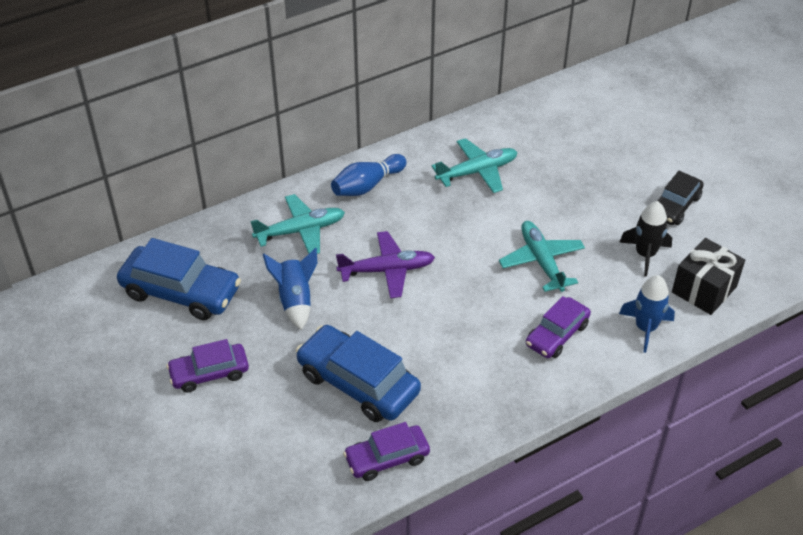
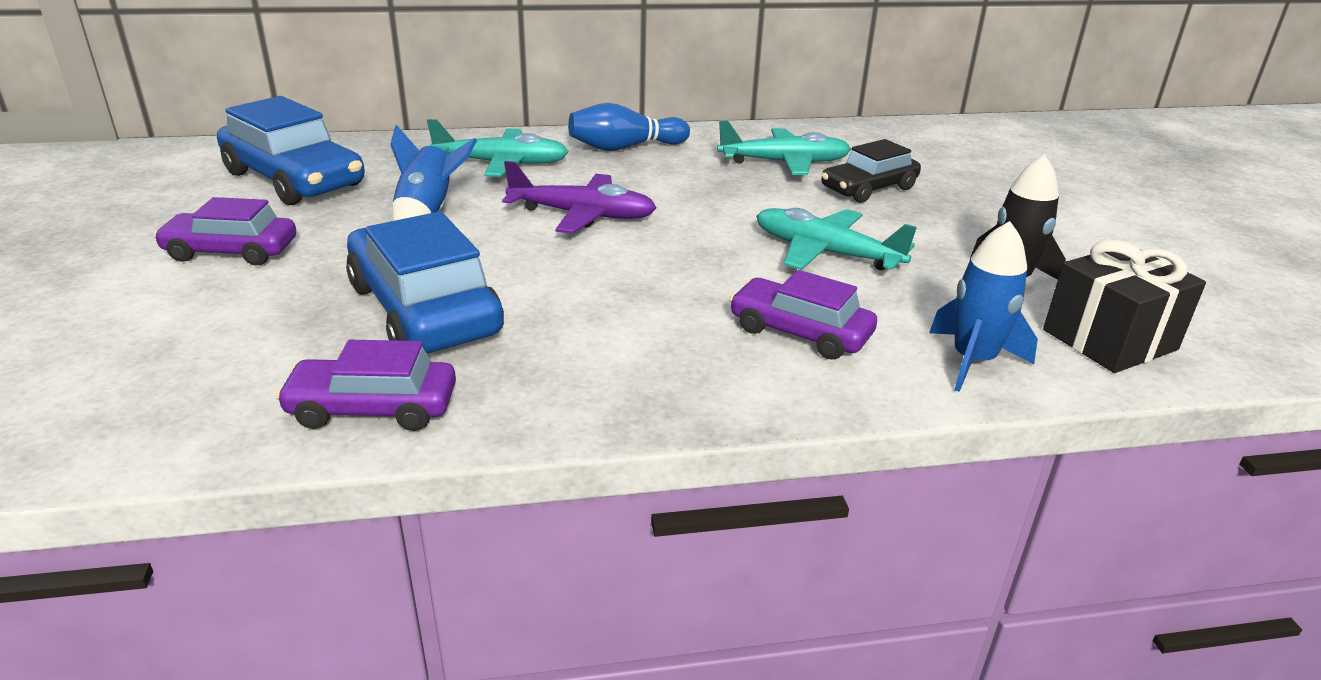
camera: 20 degrees right, 15 degrees down
turquoise plane [499,221,585,292] -> turquoise plane turned 60 degrees counterclockwise [756,208,917,270]
purple car [526,296,591,358] -> purple car turned 60 degrees clockwise [730,270,877,360]
black car [658,171,704,225] -> black car moved to [821,139,921,203]

